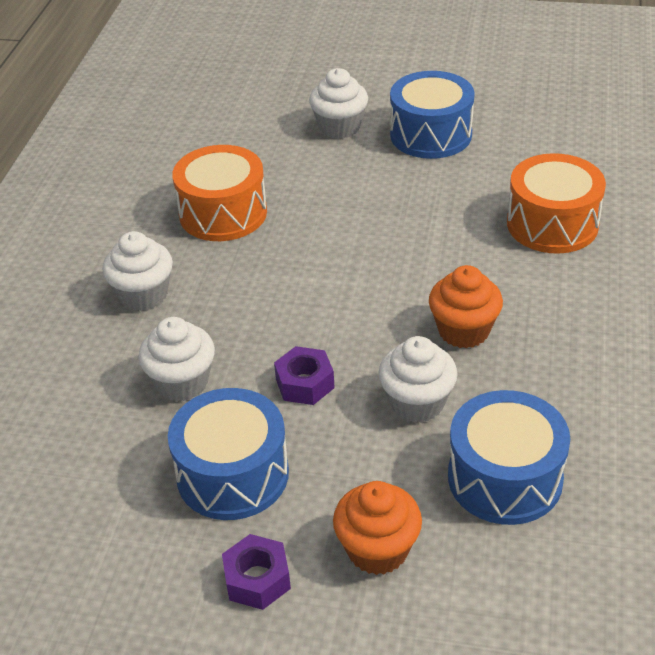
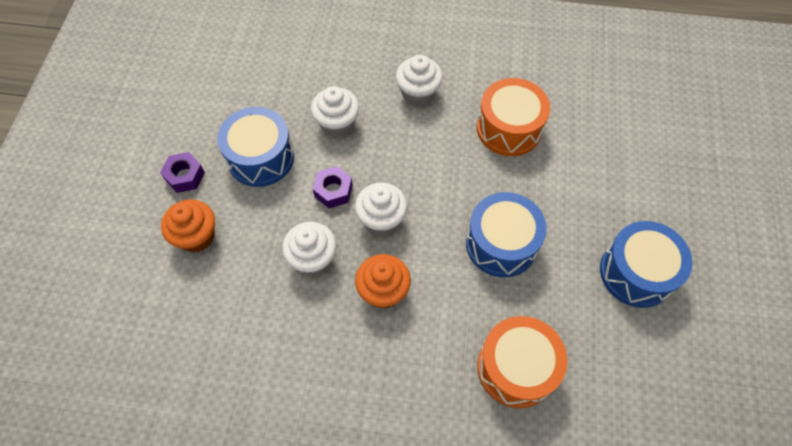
camera: 85 degrees right, 20 degrees up
white cupcake [309,68,368,139] -> white cupcake moved to [355,182,407,235]
blue drum [448,390,570,525] -> blue drum moved to [466,192,547,277]

